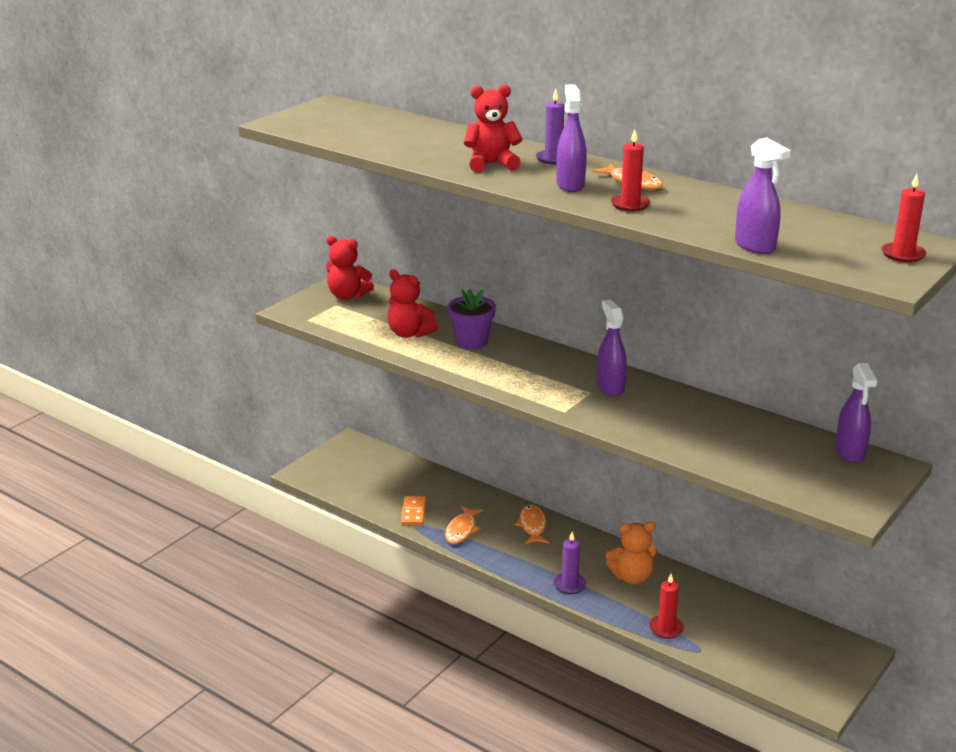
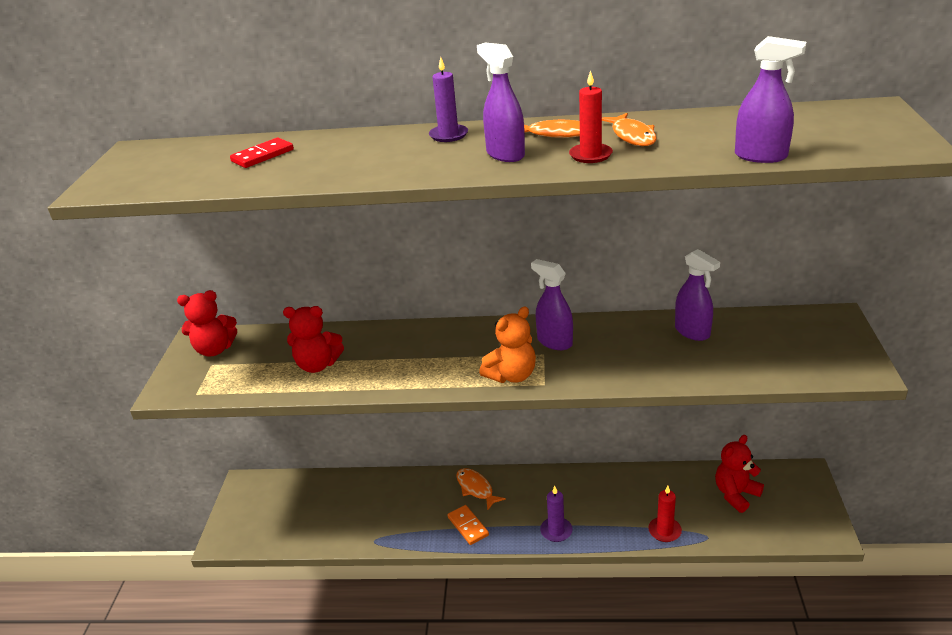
camera: 30 degrees left, 5 degrees up
orange domino [401,496,426,525] -> orange domino moved to [447,505,489,545]
orange fish [445,506,483,544] -> orange fish moved to [602,113,656,146]
purple flower pot [448,289,496,349] -> none
red teddy bear [464,84,522,172] -> red teddy bear moved to [715,435,764,513]
orange teddy bear [606,522,657,584] -> orange teddy bear moved to [479,306,536,383]
purple spray bottle [835,363,877,463] -> purple spray bottle moved to [675,249,720,341]
red candle [881,174,926,262] -> none
none -> red domino [230,138,294,168]

